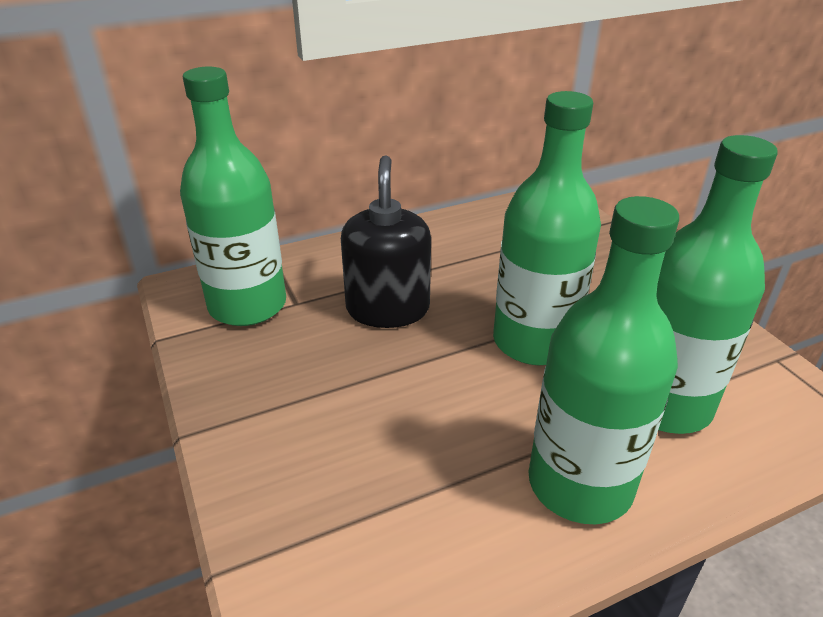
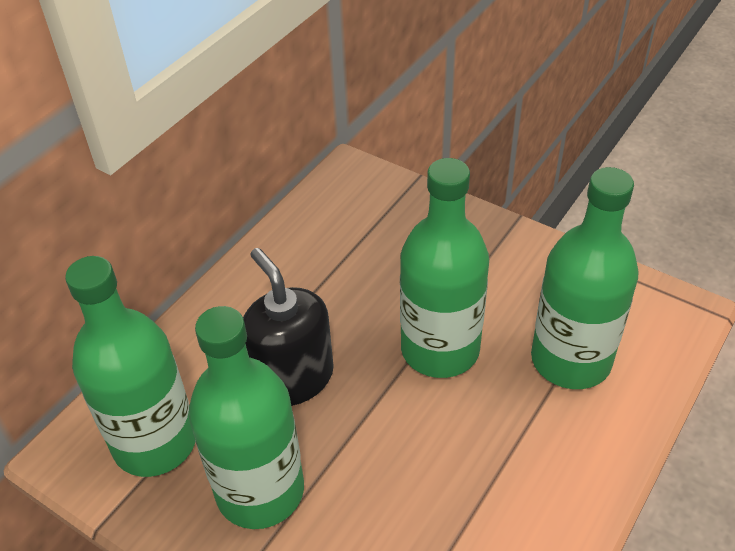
camera: 30 degrees left, 10 degrees up
green bottle [528,196,679,524] -> green bottle moved to [189,306,304,529]

